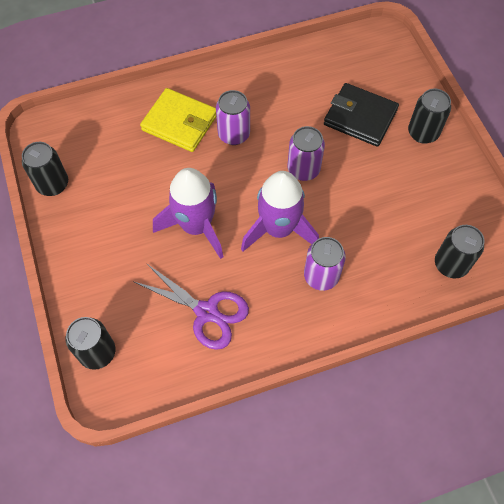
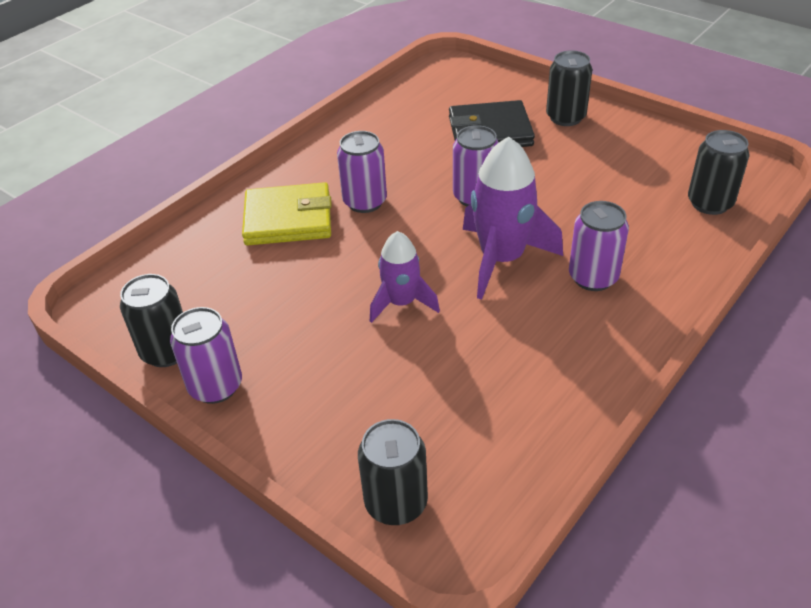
camera: 30 degrees left, 20 degrees down
purple scissors [134,263,249,350] -> none
purple rocket [153,168,224,259] -> purple rocket [370,231,440,323], size x0.62
none -> purple can [170,307,242,404]

